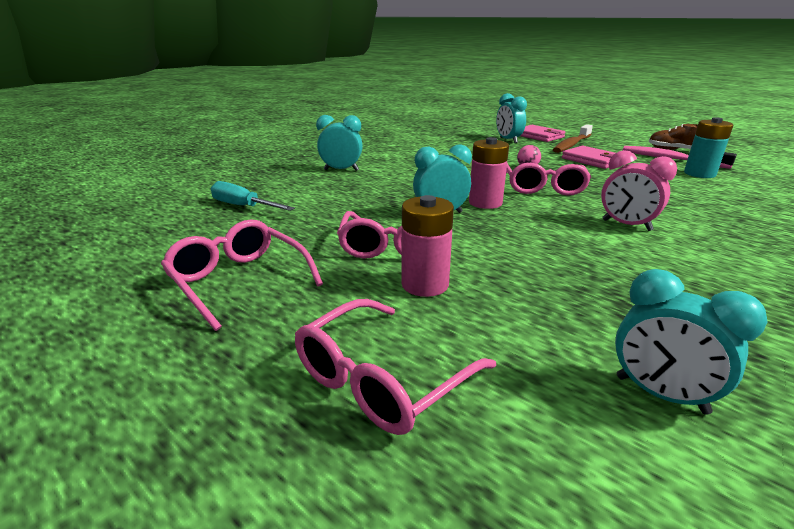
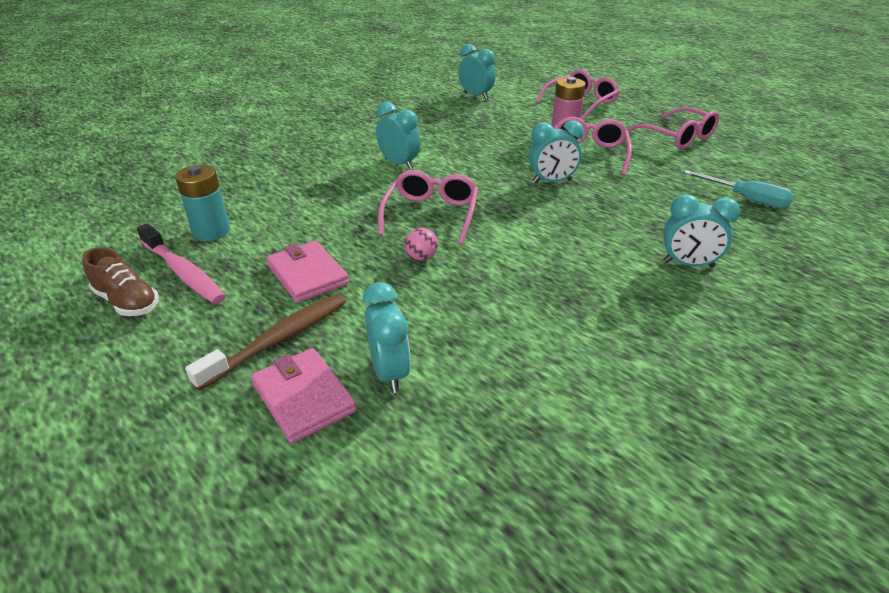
camera: 175 degrees left, 10 degrees up
pink battery [469,137,509,209] -> none
pink clock [601,150,677,231] -> turquoise clock [376,102,420,170]

